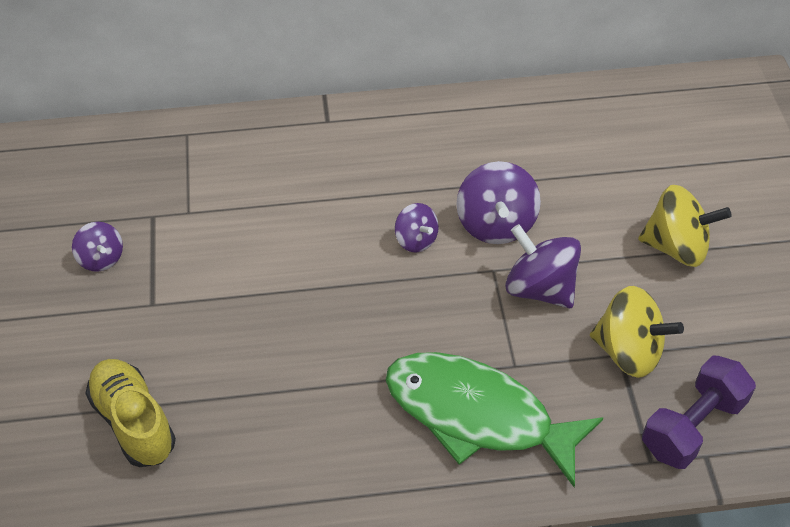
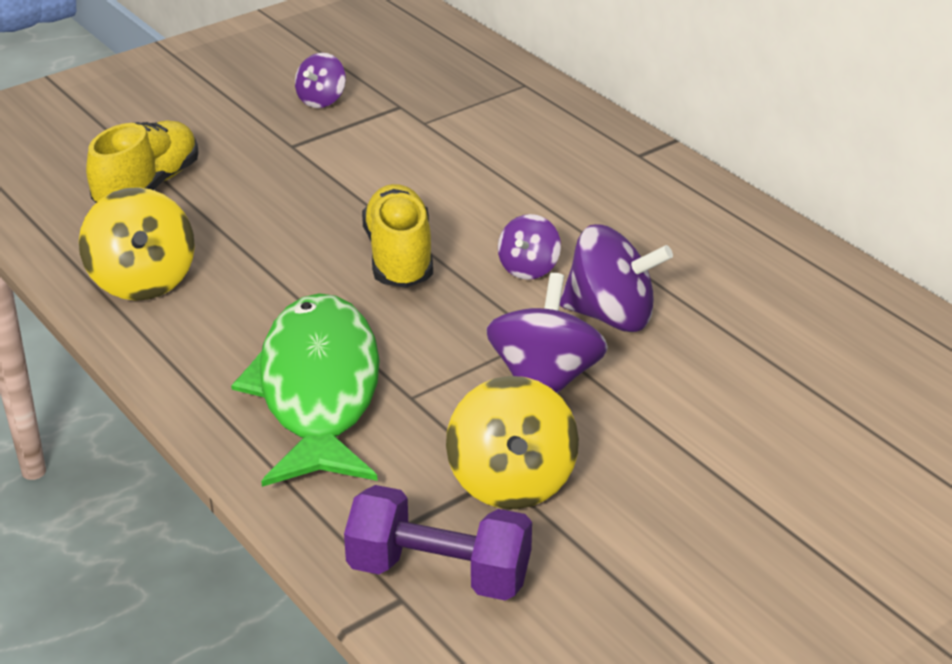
camera: 60 degrees right, 15 degrees down
purple spinning top [456,161,541,244] -> purple spinning top turned 135 degrees counterclockwise [560,224,673,332]
yellow spinning top [638,185,732,267] -> yellow spinning top moved to [79,187,195,301]
none -> yellow shoe [362,184,433,288]

